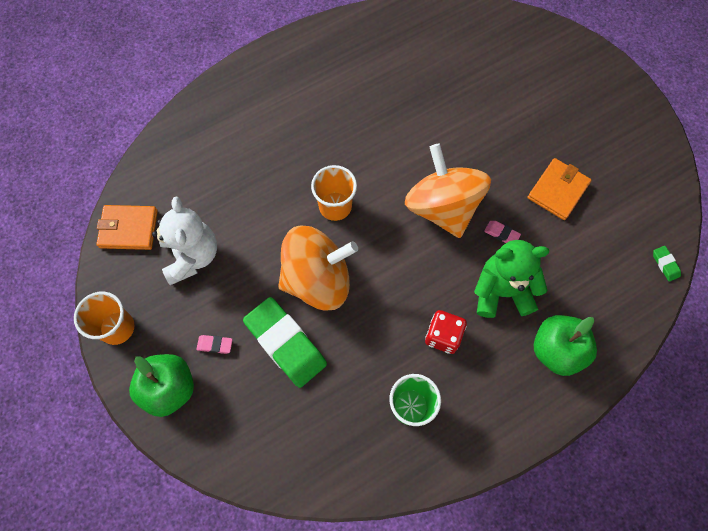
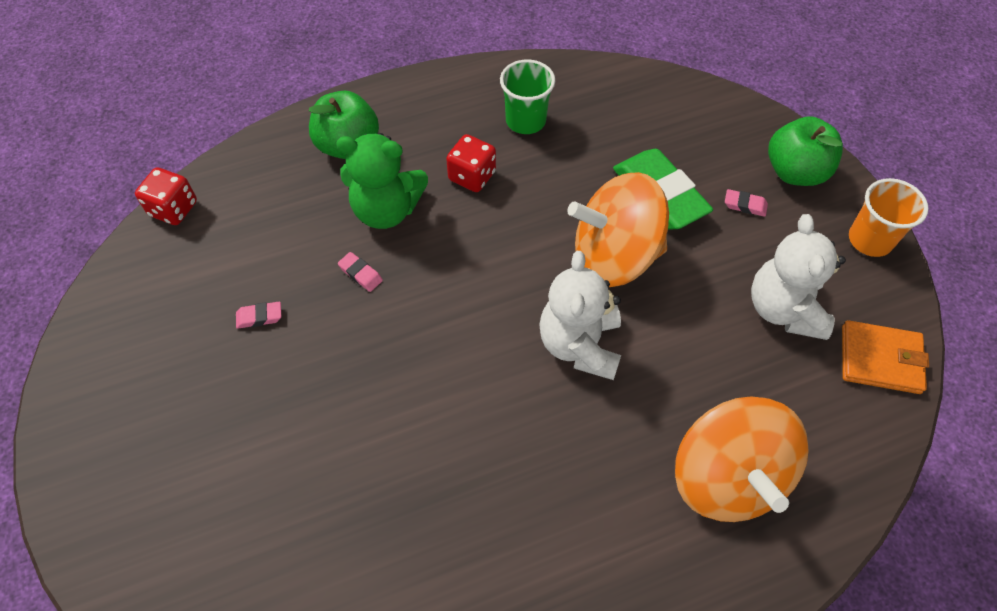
camera: 170 degrees left, 10 degrees down
orange cup [311,165,357,221] -> white teddy bear [539,251,621,380]
orange spinning top [405,144,491,238] -> orange spinning top moved to [675,396,809,522]
orange wallet [527,158,591,220] -> pink eraser [236,302,281,329]
green eraser [653,246,681,282] -> red dice [135,167,197,225]

